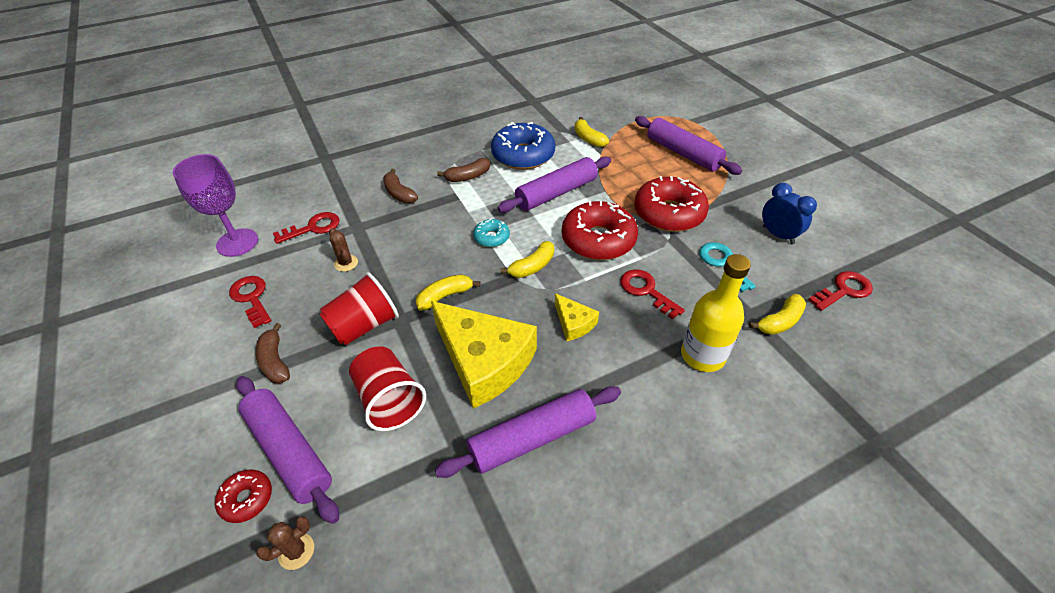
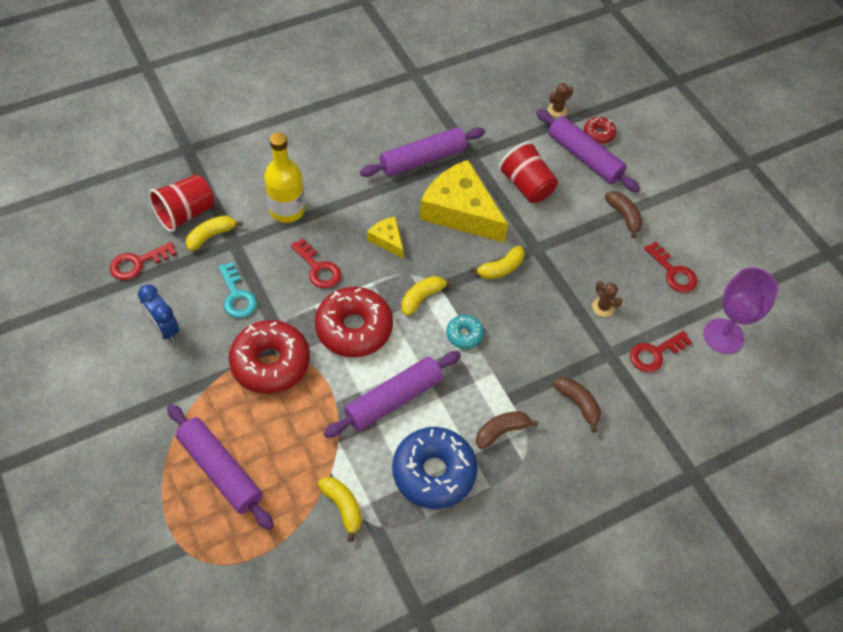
camera: 175 degrees right, 10 degrees up
red cup [319,272,399,346] -> red cup moved to [149,175,214,232]

